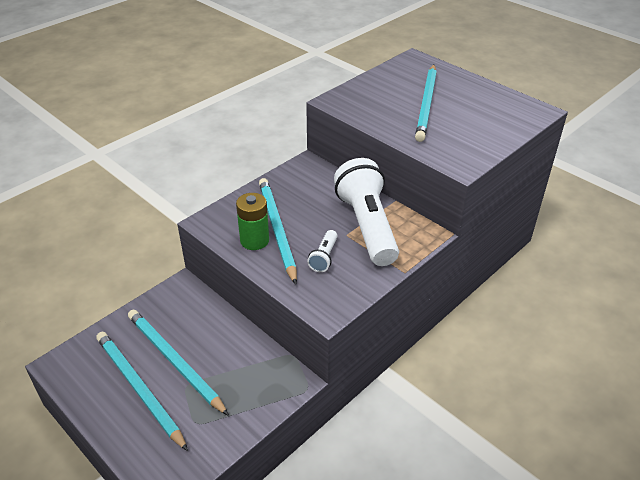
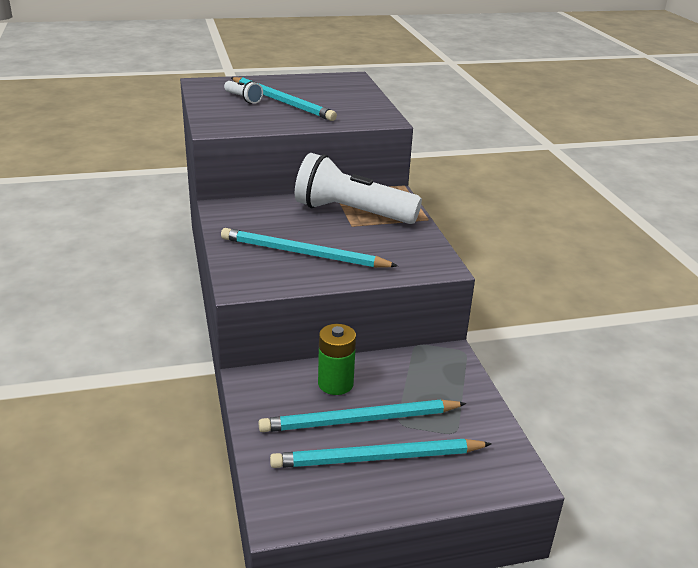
camera: 60 degrees left, 10 degrees down
green battery [236,193,269,250] -> green battery moved to [318,324,356,395]
white flashlight [307,230,337,272] -> white flashlight moved to [224,81,263,104]

